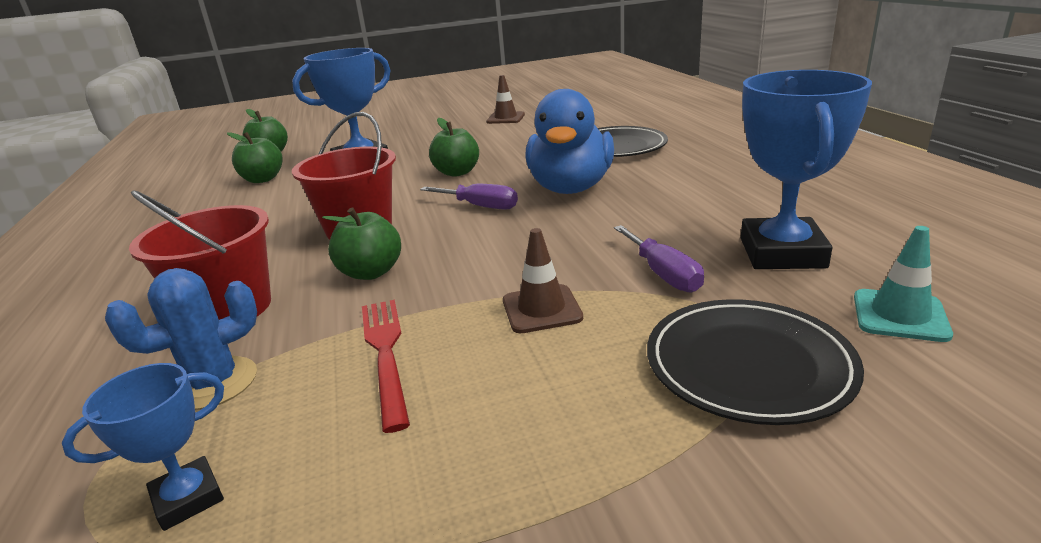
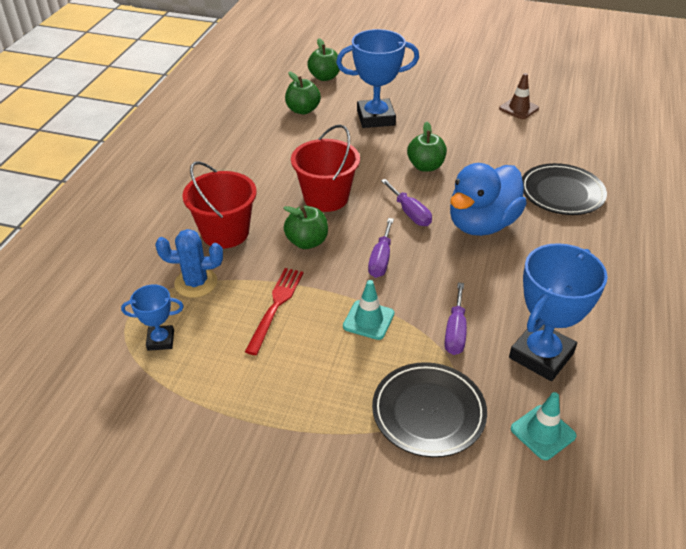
camera: 30 degrees right, 15 degrees up
brown traffic cone [503,228,583,333] -> turquoise traffic cone [343,280,394,340]
none -> purple screwdriver [368,218,394,278]

